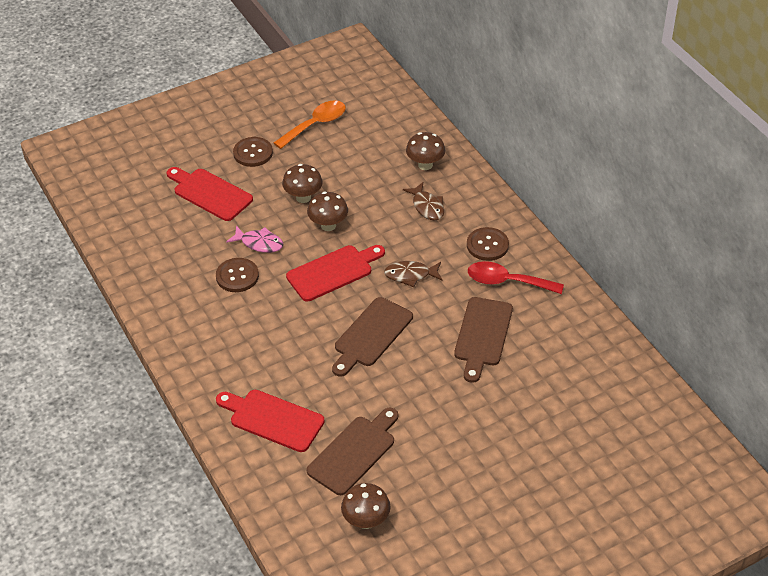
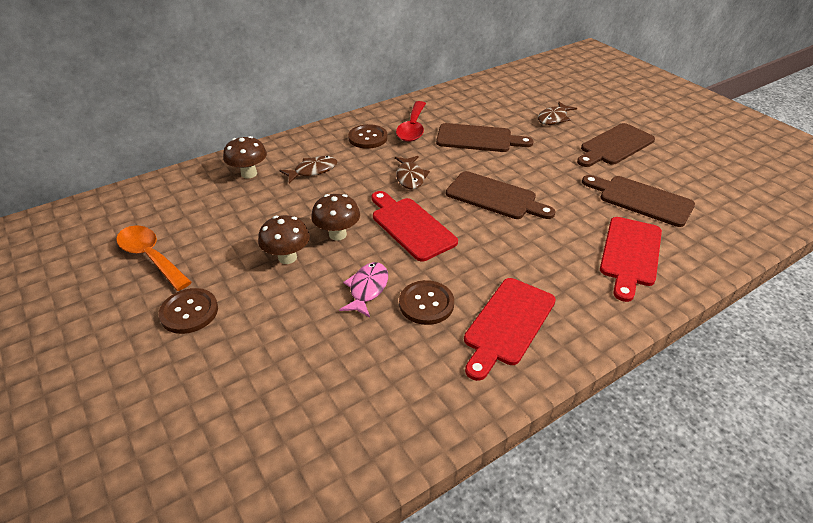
camera: 95 degrees left, 5 degrees down
red cutting board [167,167,253,221] -> red cutting board moved to [464,278,556,381]
brown mushroom [341,483,391,529] -> none
none -> brown fish [538,102,577,125]
none -> brown cutting board [577,123,655,167]

